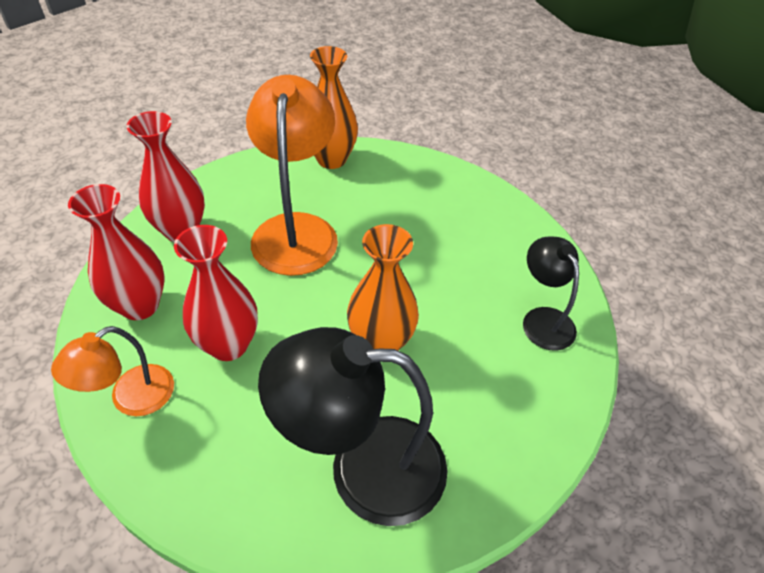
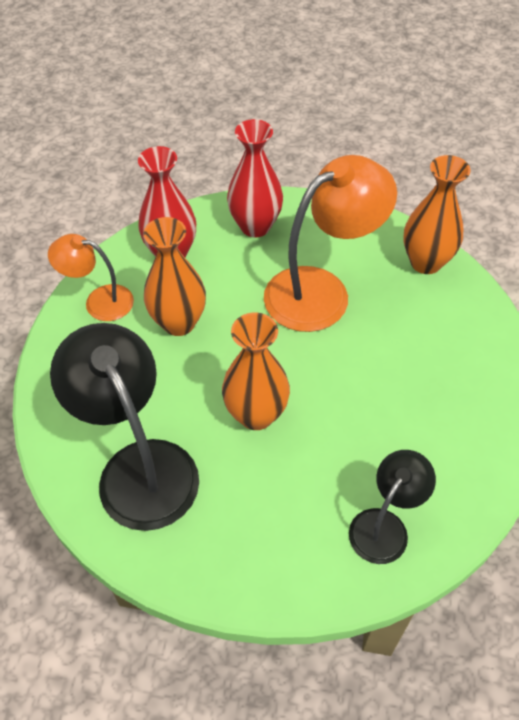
camera: 60 degrees right, 5 degrees up
red vase [174,225,258,361] -> orange vase [144,217,206,336]

